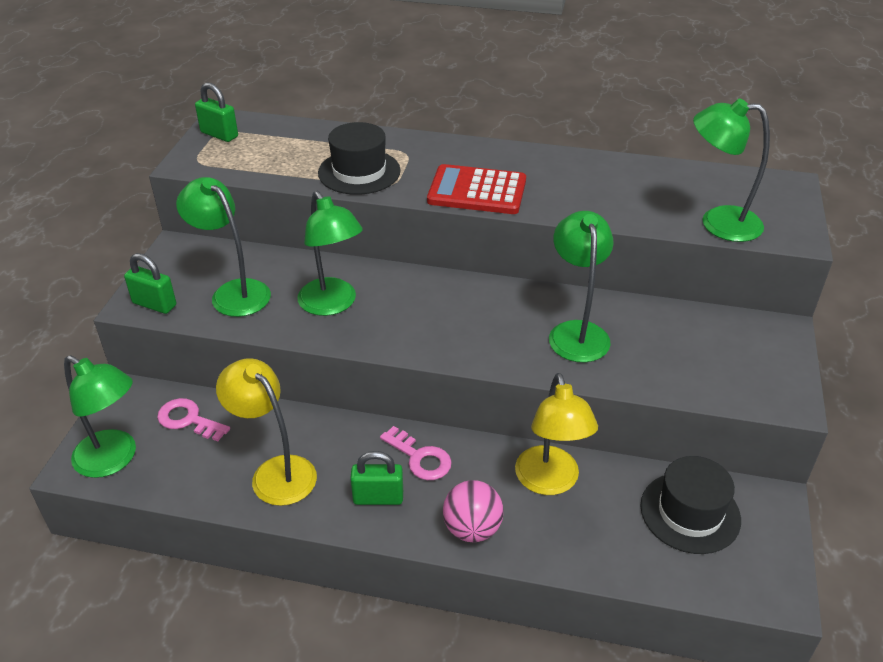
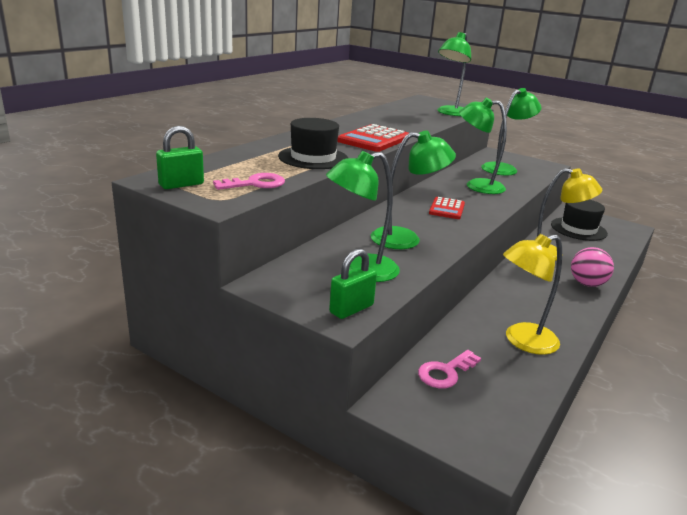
camera: 70 degrees left, 15 degrees down
green lamp [64,355,136,478] -> green lamp moved to [481,88,541,176]
green padlock [350,451,403,505] -> none
pink key [380,426,452,480] -> pink key moved to [213,173,285,190]
none -> red calculator [429,197,465,219]

